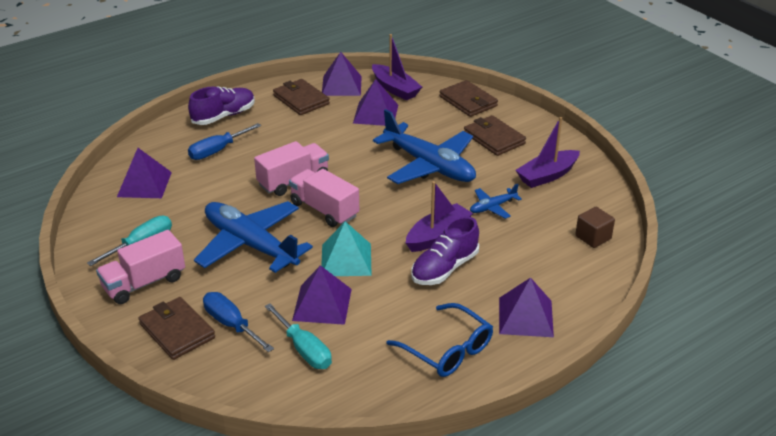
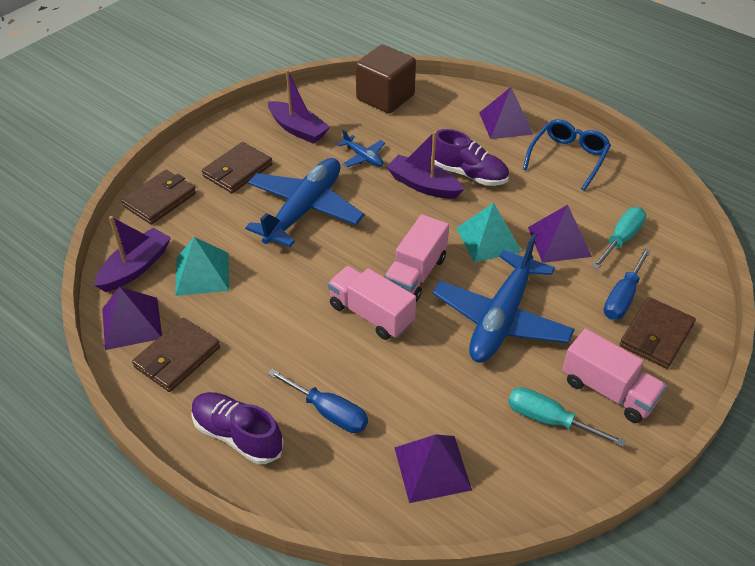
camera: 105 degrees left, 10 degrees up
purple pyramid [353,79,398,126] -> turquoise pyramid [175,237,229,296]
brown cube [575,207,615,248] -> brown cube [356,45,416,114], size x1.85

